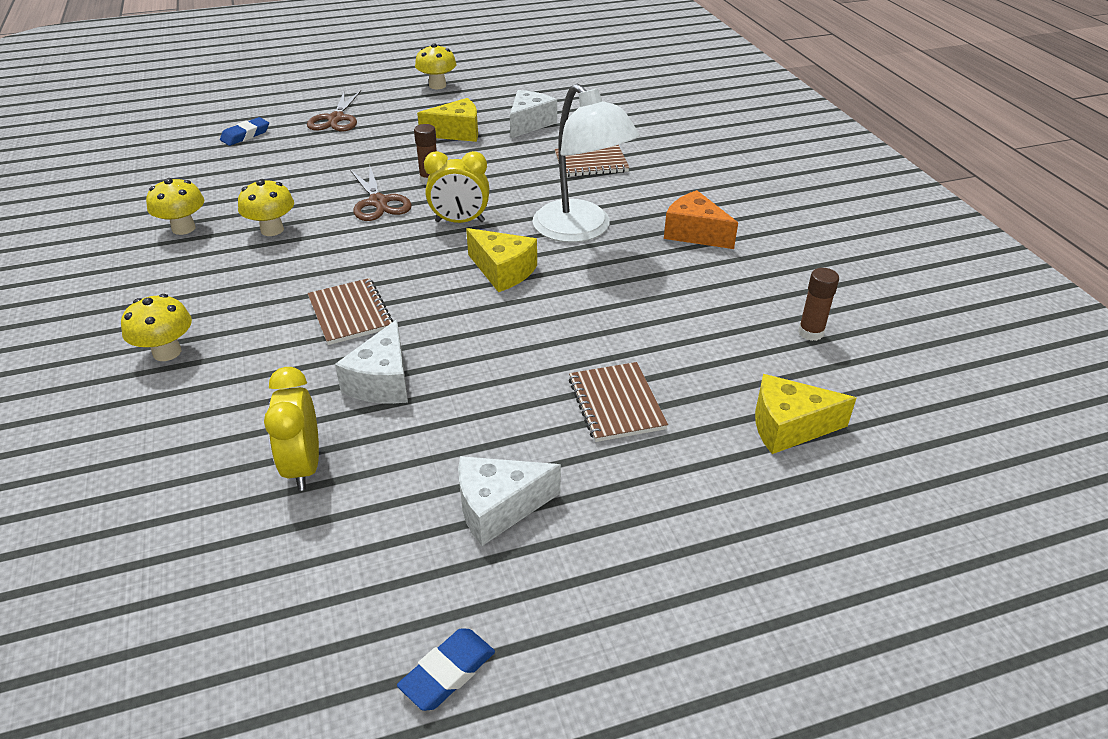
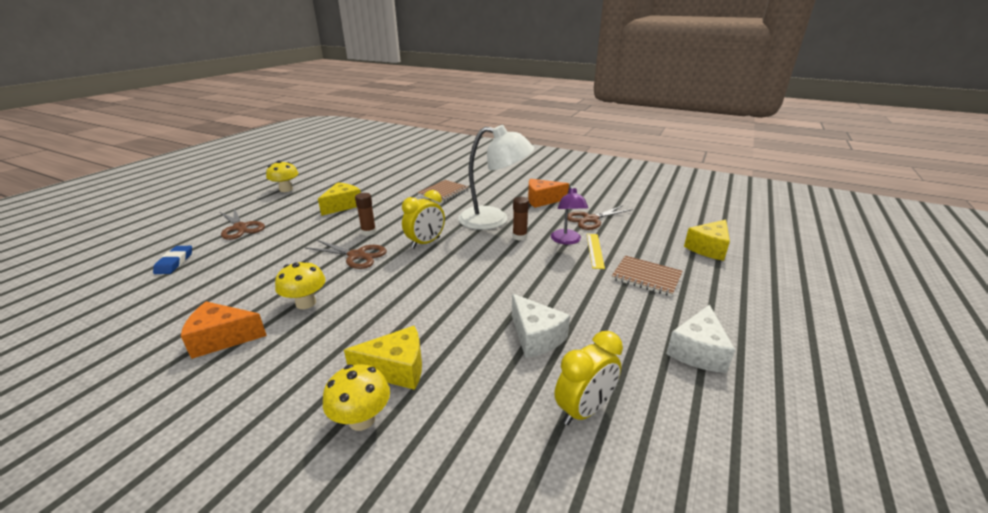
camera: 45 degrees left, 10 degrees down
yellow mushroom [146,178,204,235] -> orange cheese [181,301,267,359]
yellow clock [264,367,319,491] -> yellow clock turned 75 degrees counterclockwise [555,331,623,425]
brown notebook [308,278,393,345] -> none
blue eraser [397,628,495,711] -> none
yellow cheese [466,228,537,292] -> yellow cheese moved to [344,326,422,390]
white cheese [510,90,557,138] -> none
brown glue stick [798,268,839,341] -> brown glue stick moved to [513,197,529,240]
none -> purple lamp [551,186,588,245]
none -> brown scissors [567,205,633,230]
none -> yellow ruler [587,234,605,269]

